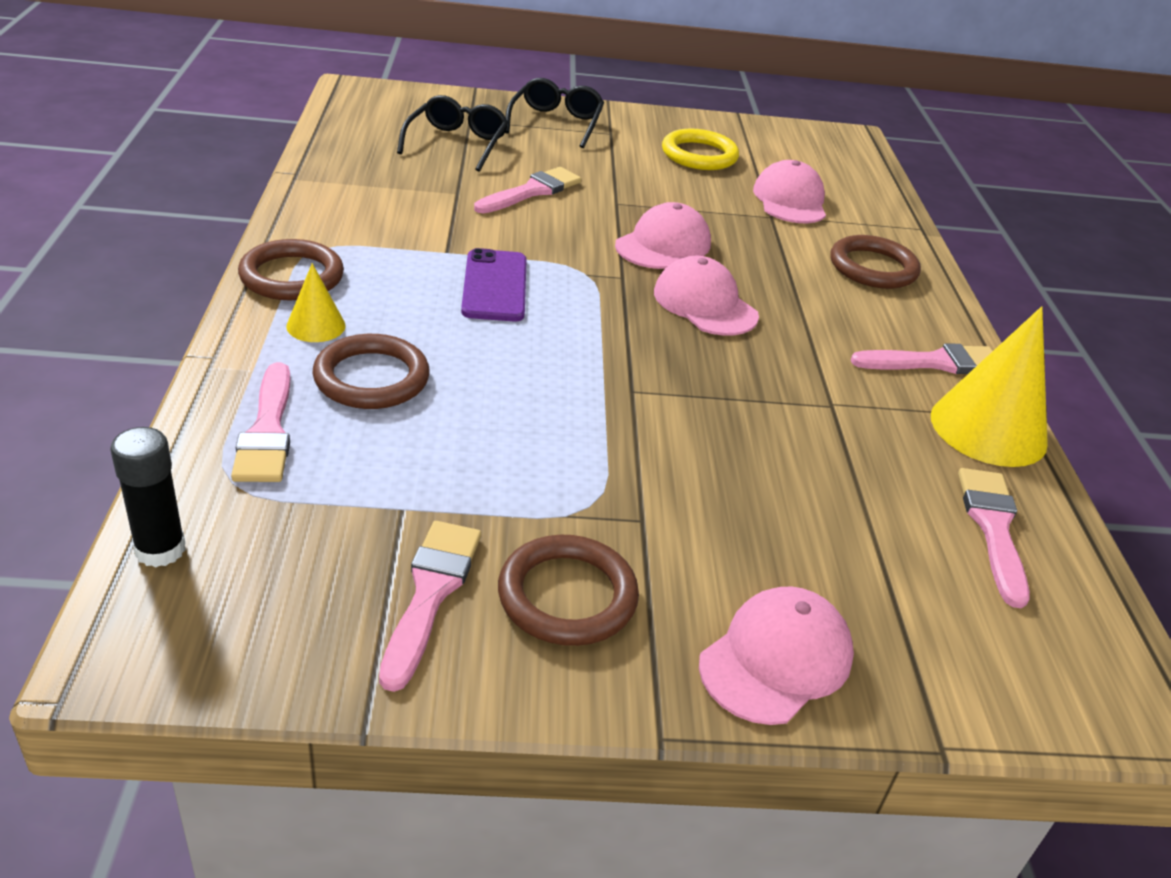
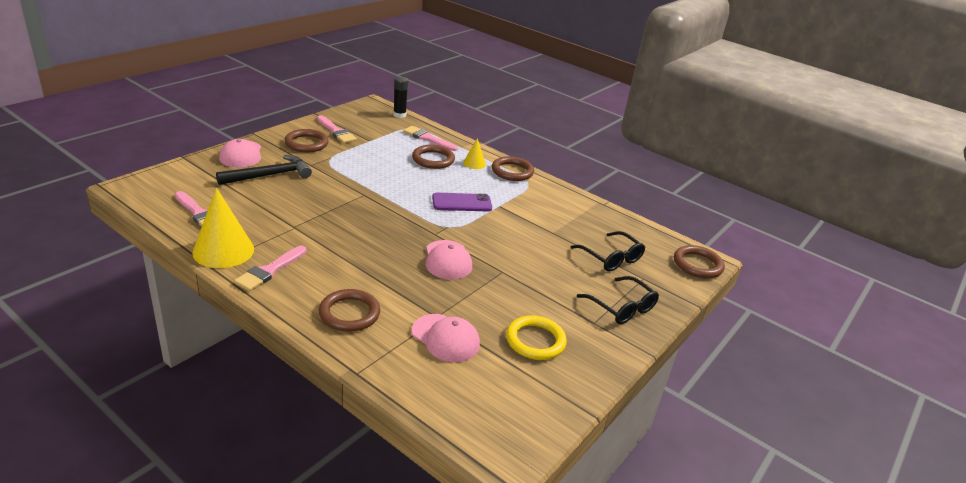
camera: 130 degrees right, 5 degrees down
purple phone [461,248,527,321] -> purple phone turned 45 degrees counterclockwise [432,193,492,211]
pink brush [474,167,581,214] -> none
pink cap [654,256,759,336] -> none
none -> black hammer [216,155,312,185]
none -> brown ring [674,245,725,278]

